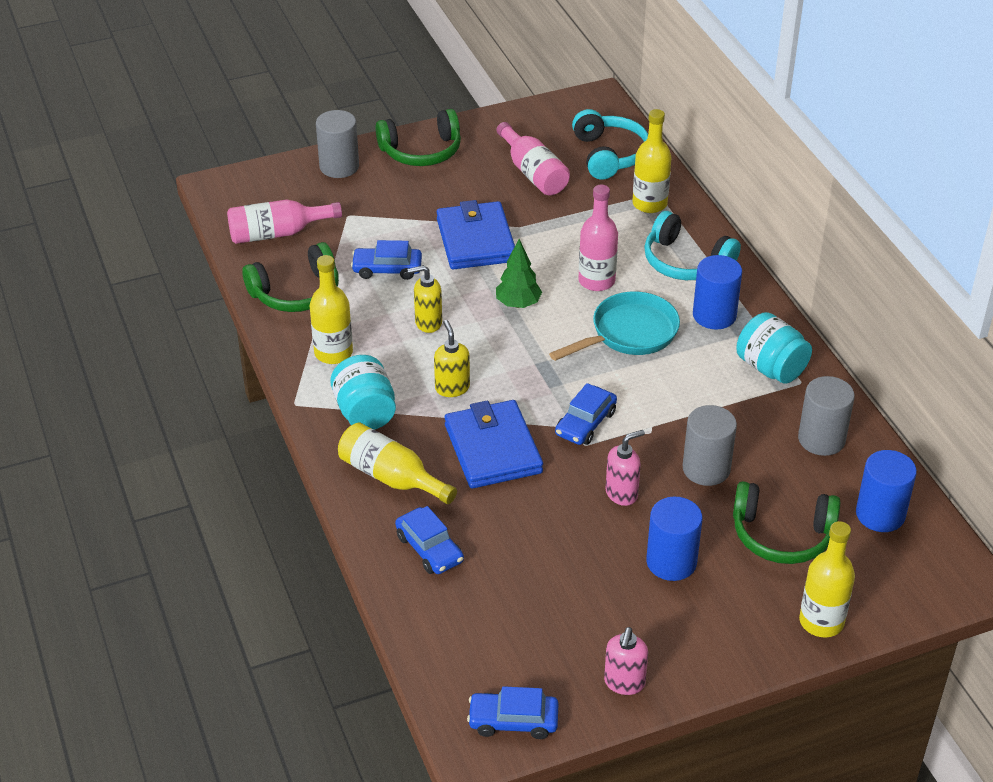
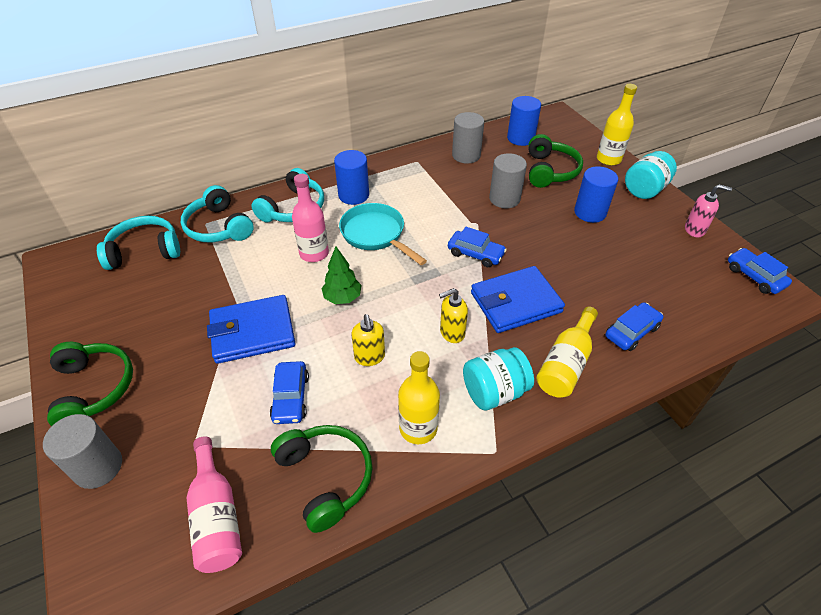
camera: 95 degrees left, 5 degrees up
blue car [467,686,559,739] -> blue car turned 150 degrees clockwise [728,248,792,294]
pink bottle [496,122,570,196] -> none
pink soap dispenser [606,430,645,506] -> none
yellow bottle [632,109,672,213] -> turquoise headphones [181,185,254,242]
turquoise jar [736,312,812,384] -> turquoise jar moved to [625,151,677,199]

